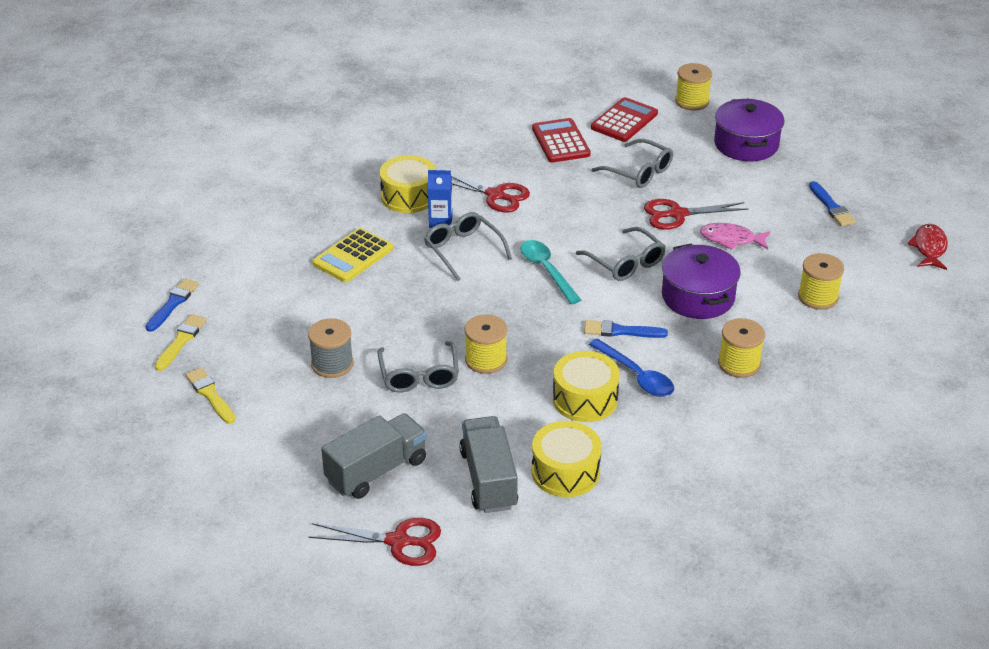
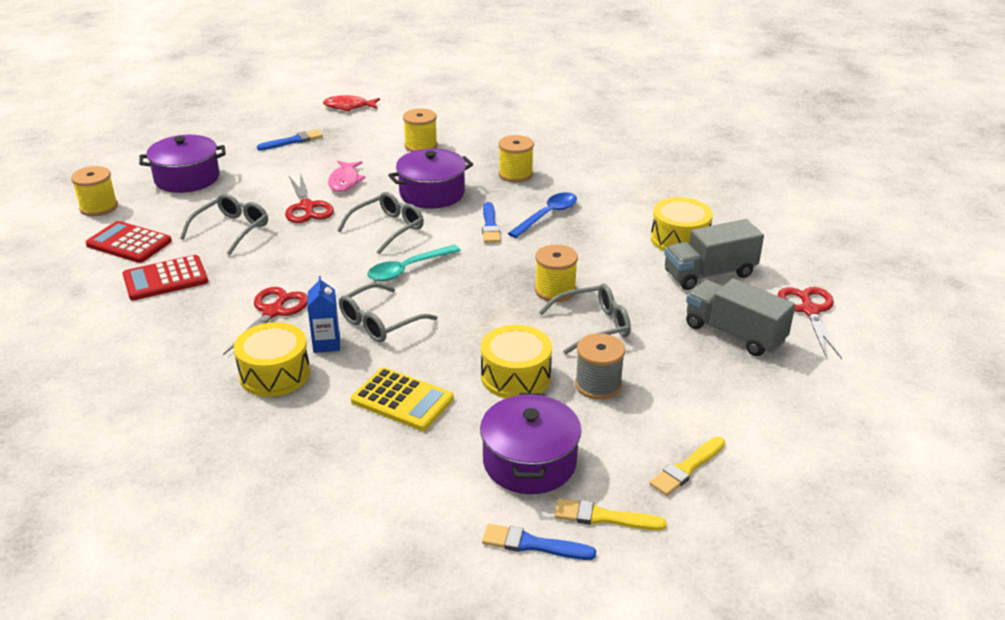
camera: 100 degrees left, 5 degrees down
yellow drum [553,351,620,422] -> yellow drum moved to [481,325,552,398]
none -> purple pot [480,393,581,494]

